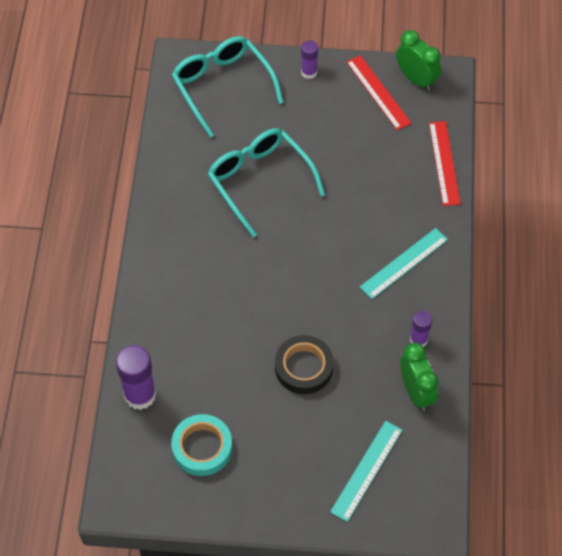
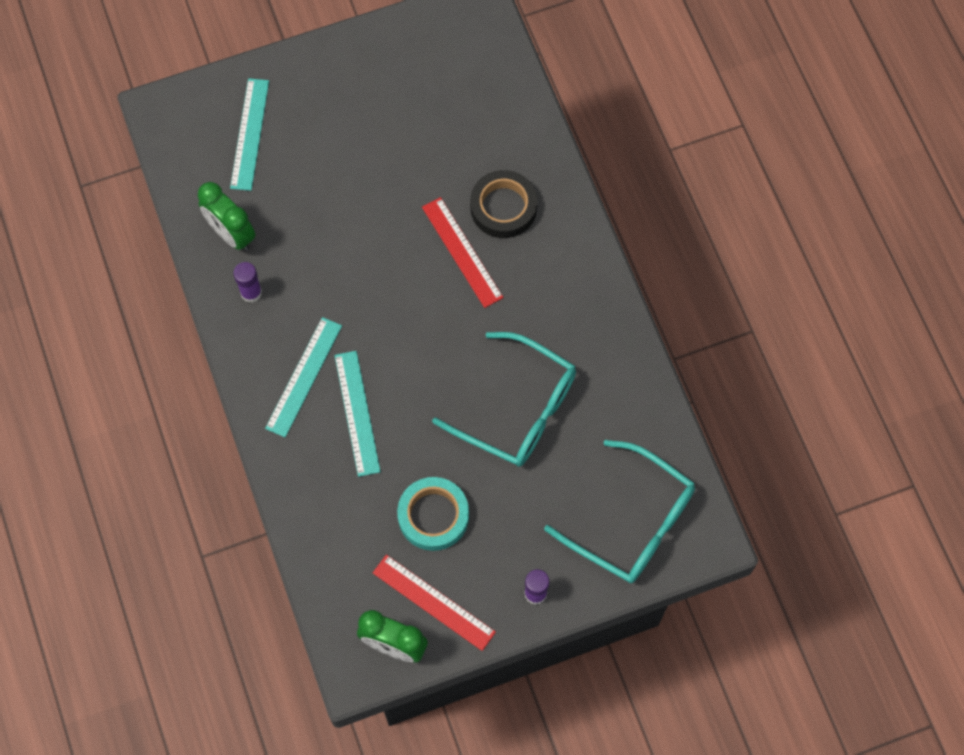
camera: 155 degrees right, 10 degrees up
purple glue stick [116,345,156,410] -> none
turquoise tape [171,414,232,476] -> turquoise tape moved to [397,477,469,551]
black tape [275,335,334,394] -> black tape moved to [470,170,537,238]
red ruler [429,121,461,206] -> red ruler moved to [422,197,504,308]
none -> turquoise ruler [334,351,381,477]

